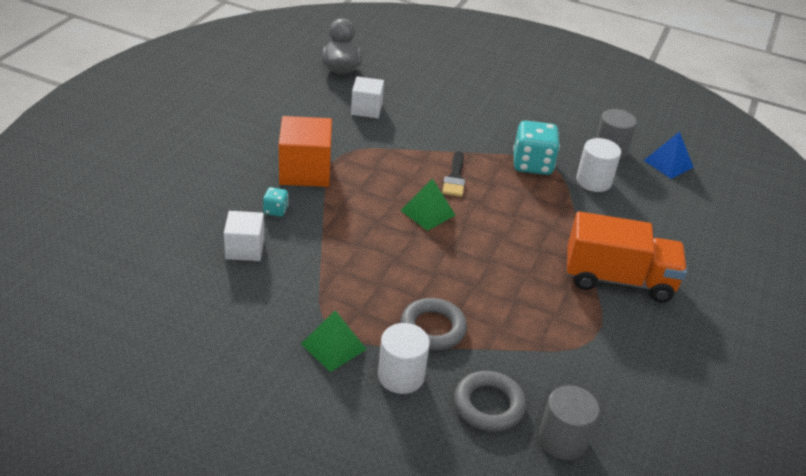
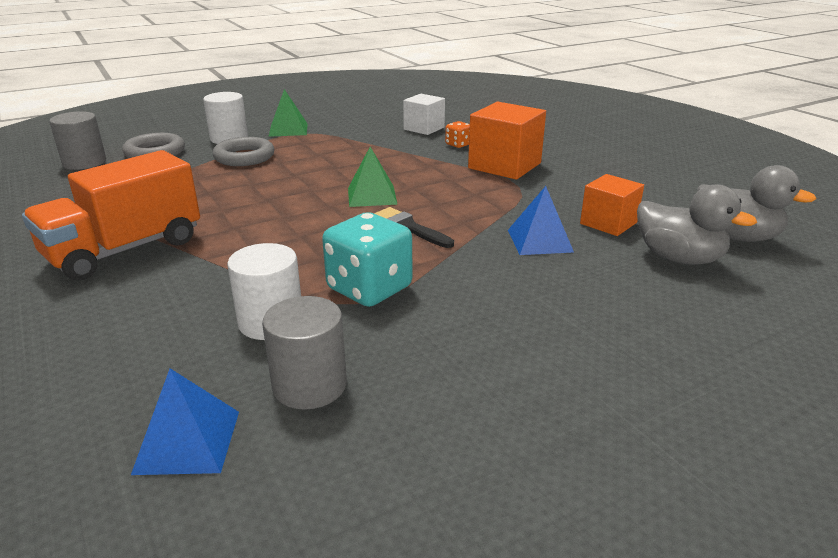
camera: 130 degrees right, 10 degrees down
turquoise dice [263,187,288,217] -> orange dice [445,121,470,148]
white cube [351,77,384,118] -> orange cube [580,174,644,236]
none -> blue pyramid [508,186,574,255]
none -> grey duck [637,184,757,265]

